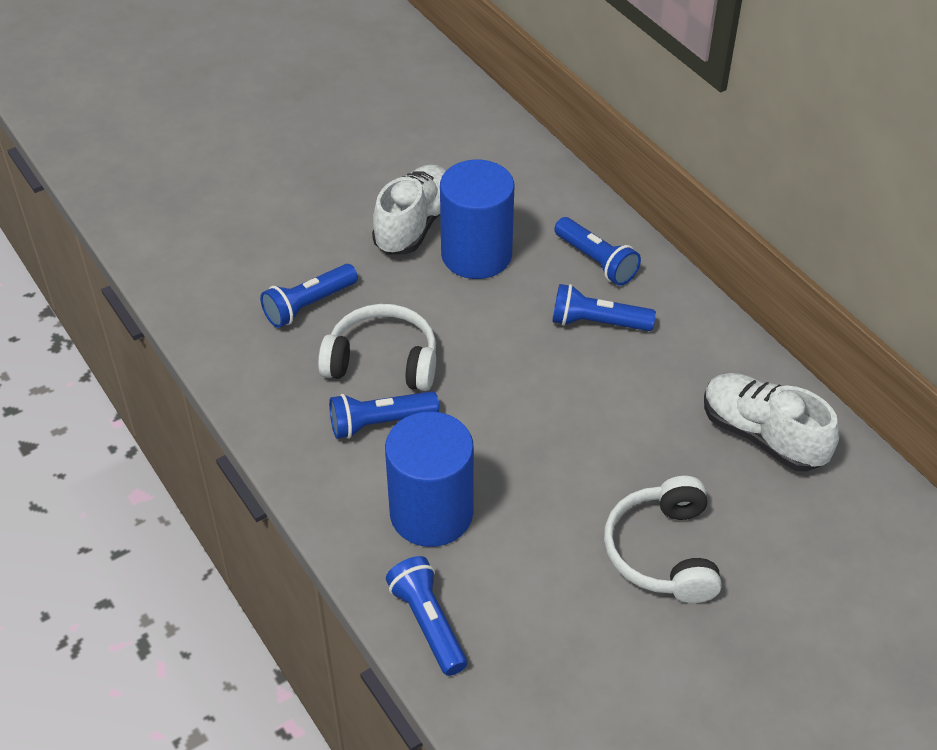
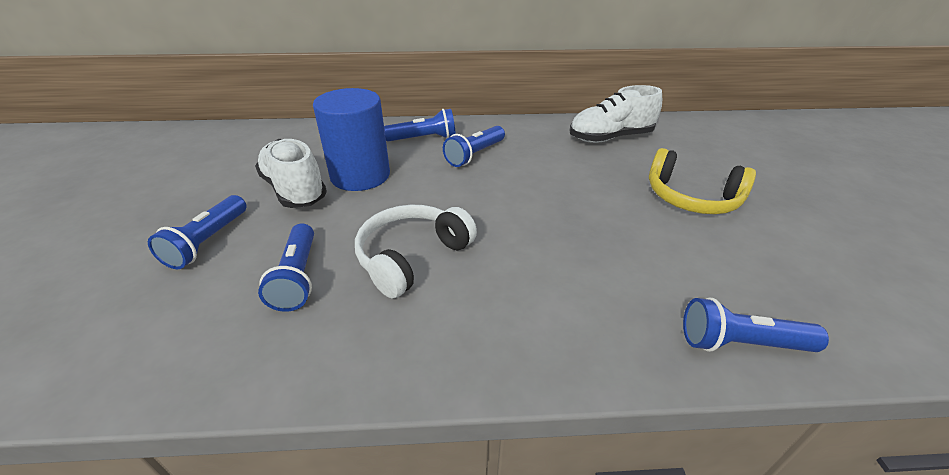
camera: 60 degrees left, 10 degrees down
blue flashlight [329,391,439,439] -> blue flashlight moved to [148,195,247,269]
blue cylinder [385,411,474,547] -> none
white headphones [604,476,722,603] -> yellow headphones [649,148,756,214]

